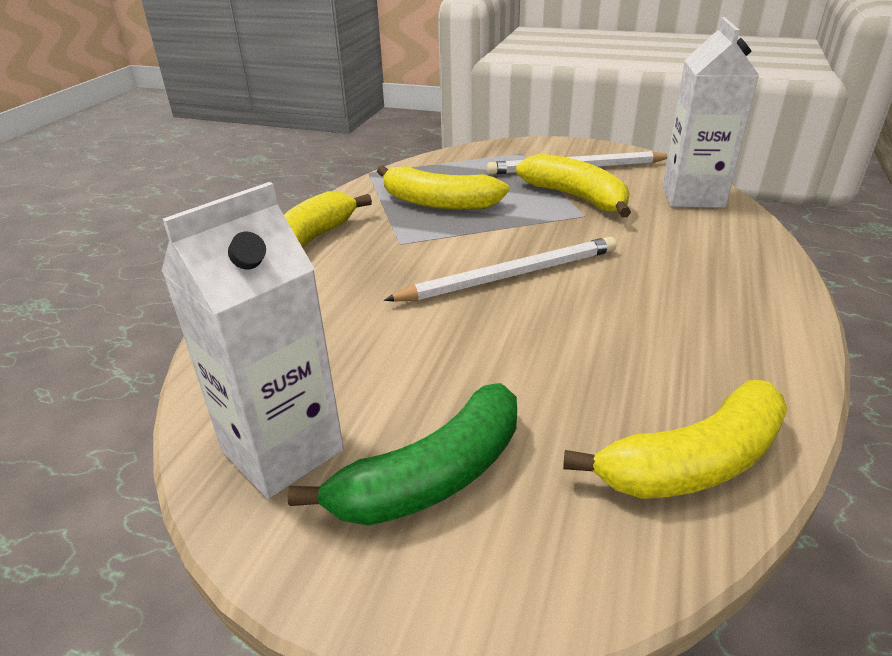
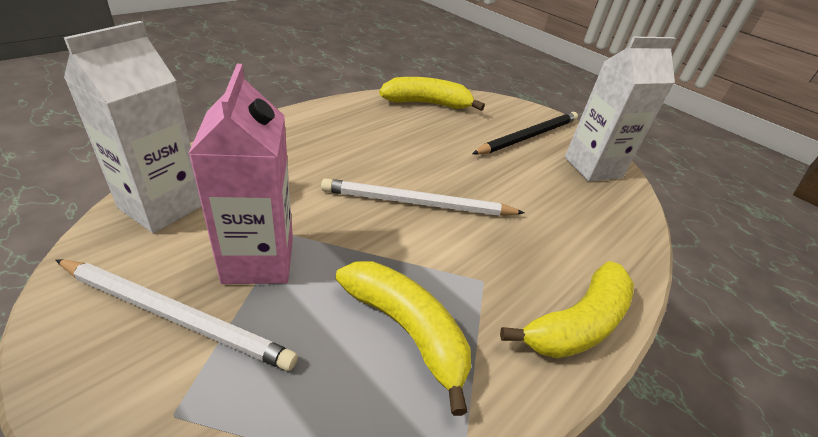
camera: 160 degrees left, 5 degrees up
green banana [287,383,517,526] -> black pencil [472,112,578,155]
yellow banana [516,154,631,217] -> pink carton [188,64,293,284]

